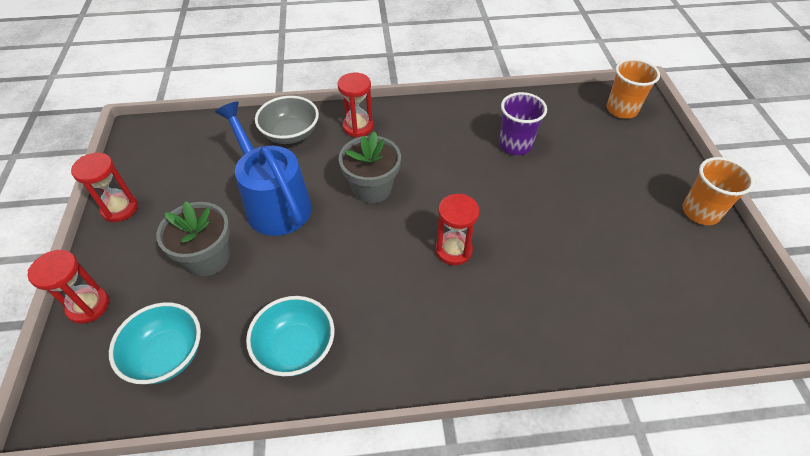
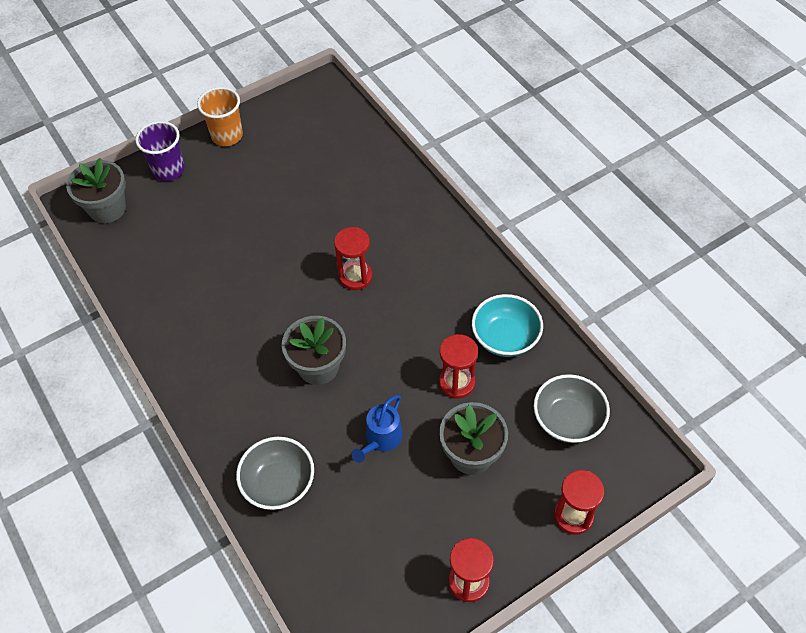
camera: 115 degrees left, 5 degrees up
turquoise bowl [109,302,201,384] -> grey bowl [534,374,610,443]
blue watering can [215,102,312,236] -> blue watering can [351,395,403,463], size x0.53
red hourglass [338,73,373,138] -> red hourglass moved to [439,334,478,399]
purple cup [499,92,547,155] -> purple cup moved to [135,121,185,181]
orange cup [607,58,660,119] -> grey flower pot [66,158,126,223]

